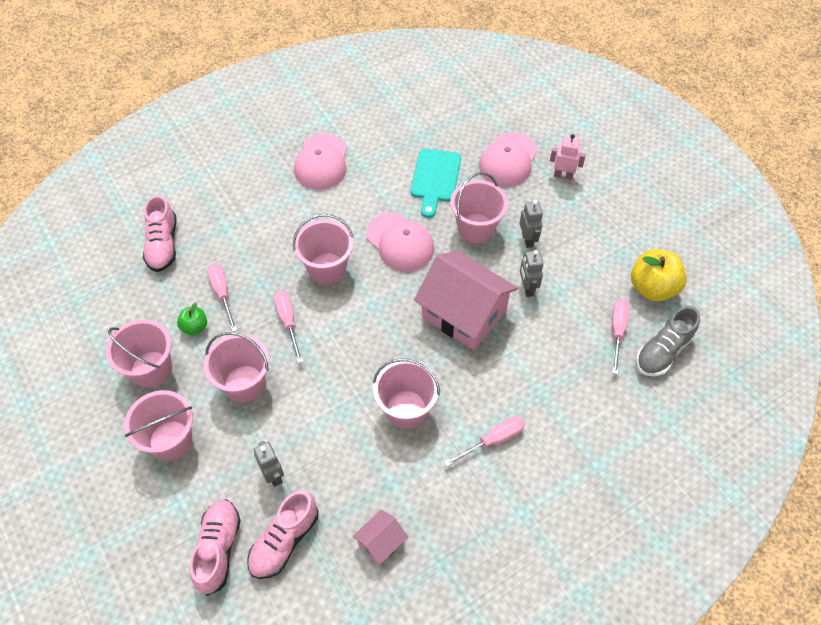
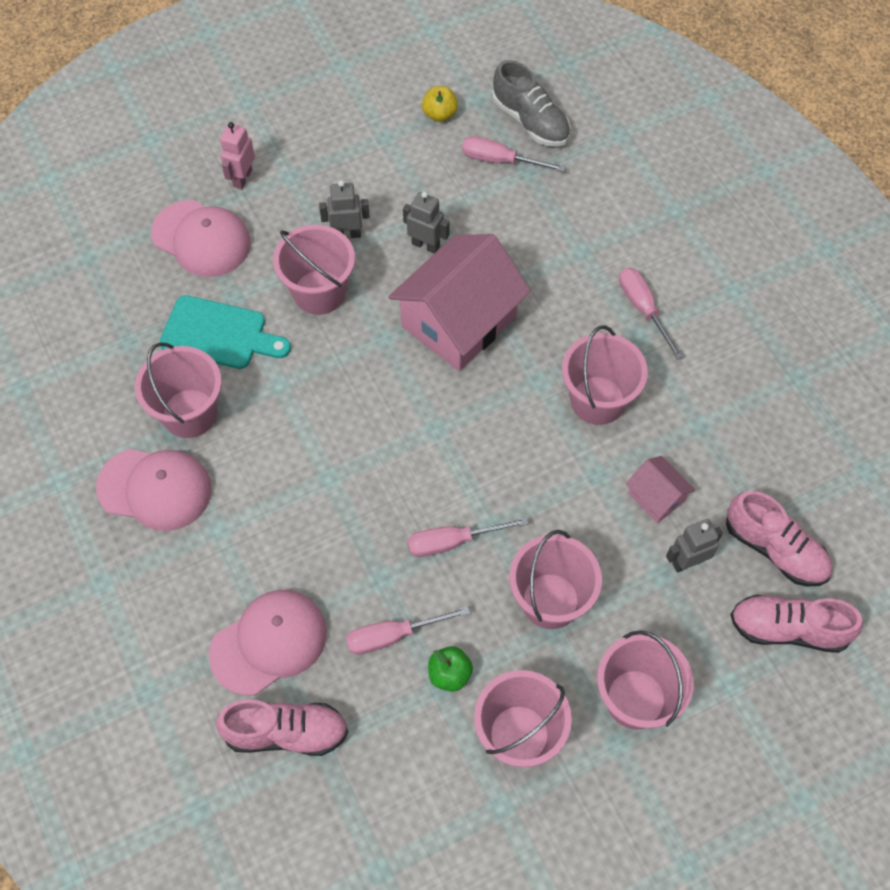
camera: 85 degrees left, 5 degrees up
pink bucket [293,214,354,285] -> pink bucket moved to [135,342,222,438]
pink house [353,509,408,565] -> pink house moved to [626,456,695,523]
pink cap [366,212,434,272] -> pink cap moved to [209,590,327,696]
grey robot [520,250,544,297] -> grey robot turned 150 degrees counterclockwise [403,191,450,254]
yellow apple [631,249,687,301] -> yellow apple [422,86,458,122], size x0.53

